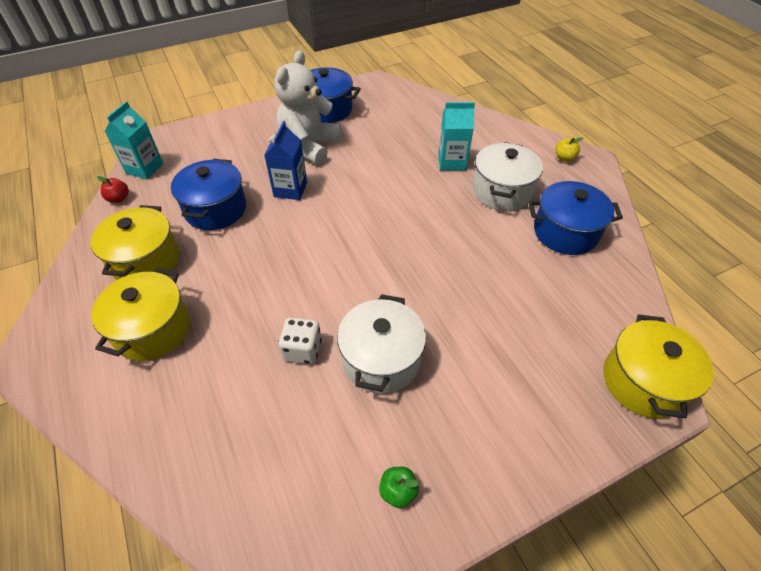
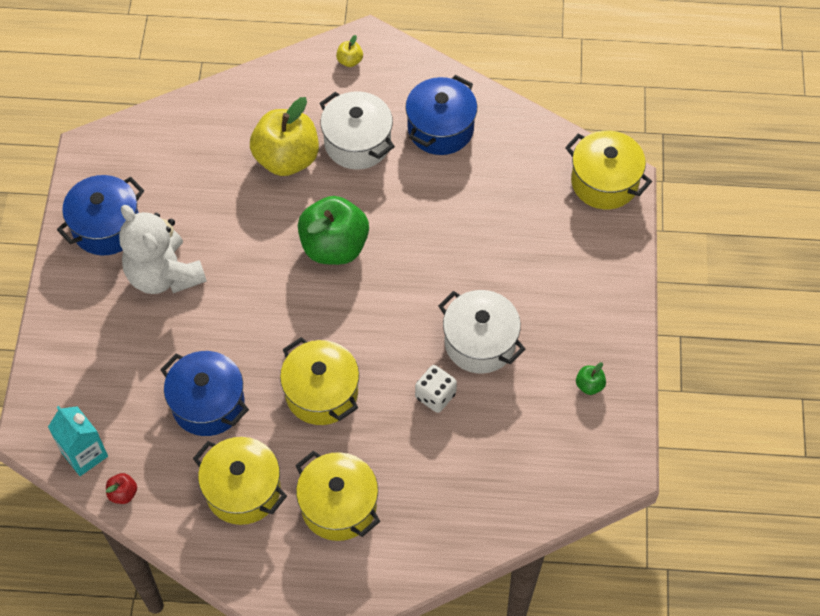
camera: 60 degrees left, 10 degrees up
blue carton [264,121,307,200] -> none
turquoise carton [438,102,475,171] -> yellow apple [250,97,319,176]
none -> yellow pot [280,337,359,425]
none -> green apple [298,196,369,265]

